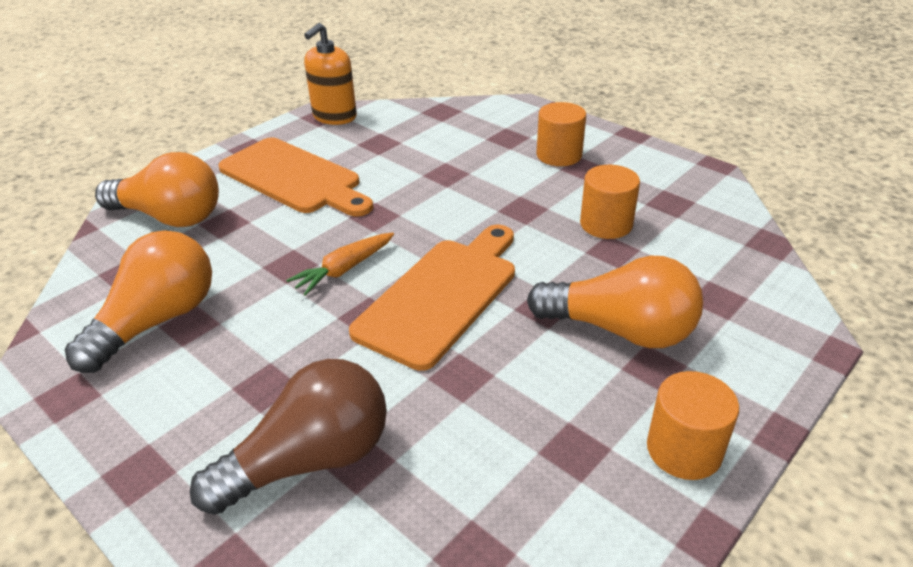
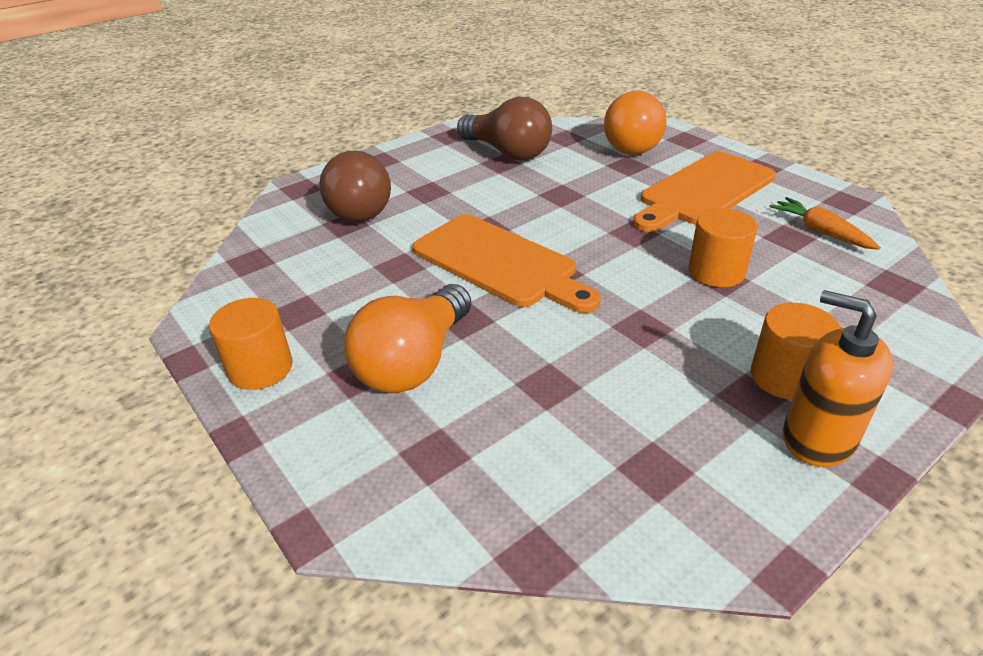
camera: 100 degrees right, 0 degrees up
orange light bulb [65,230,212,373] -> brown light bulb [457,97,552,160]
orange carrot [286,233,394,296] -> orange carrot moved to [769,197,881,250]
orange soap dispenser [304,23,357,125] -> orange soap dispenser moved to [783,290,893,467]
orange cylinder [580,165,640,239] -> orange cylinder moved to [688,208,758,287]

